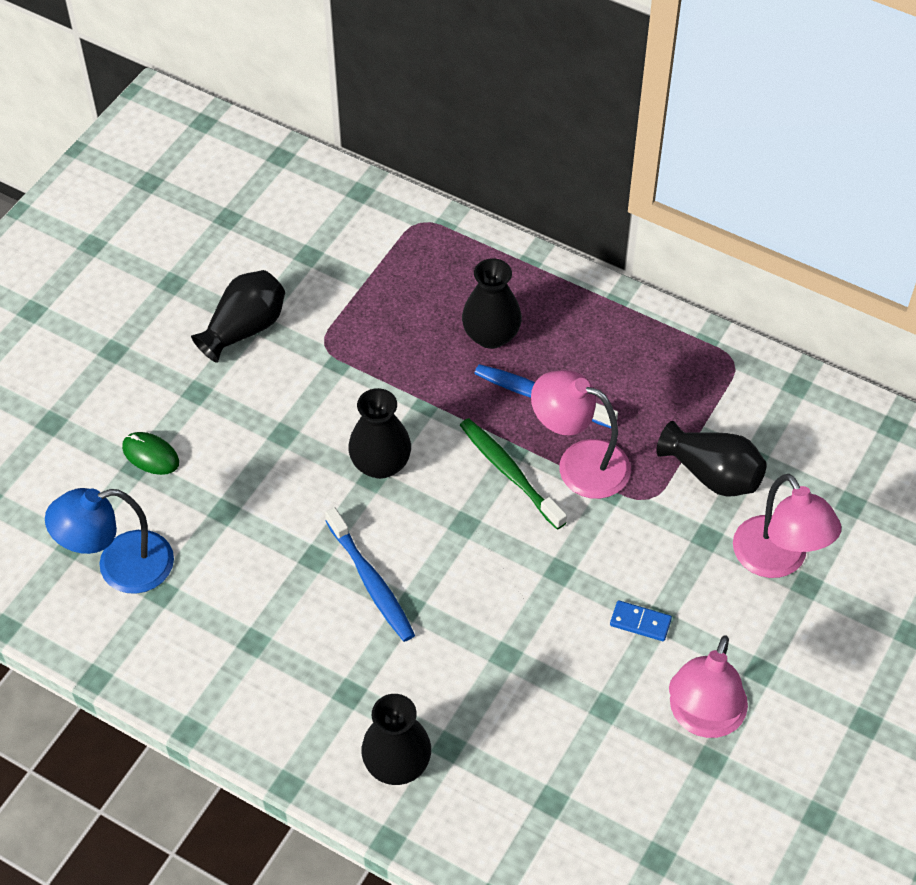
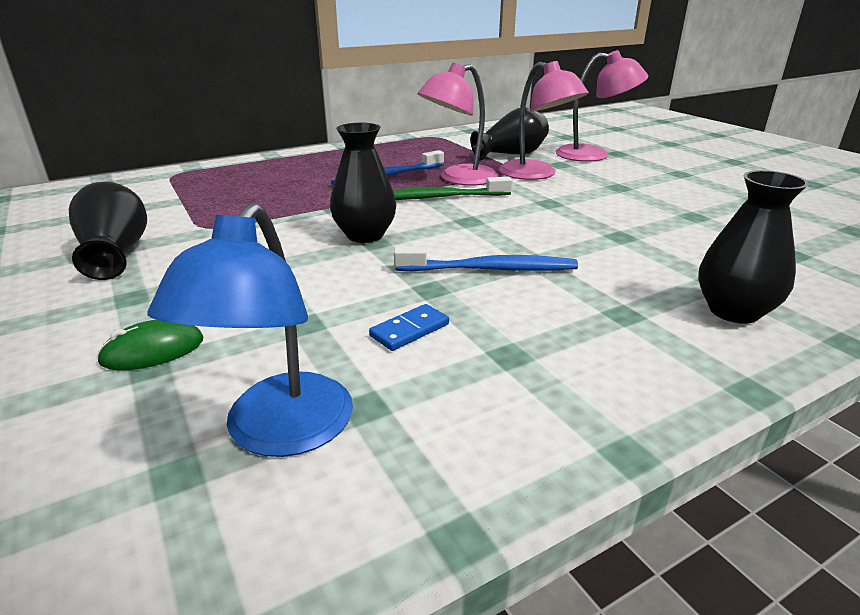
camera: 60 degrees left, 25 degrees down
black vase [462,258,522,349] -> none
blue domino [610,600,672,641] -> blue domino moved to [369,304,449,351]
pink lamp [669,635,748,738] -> pink lamp moved to [499,61,589,180]

